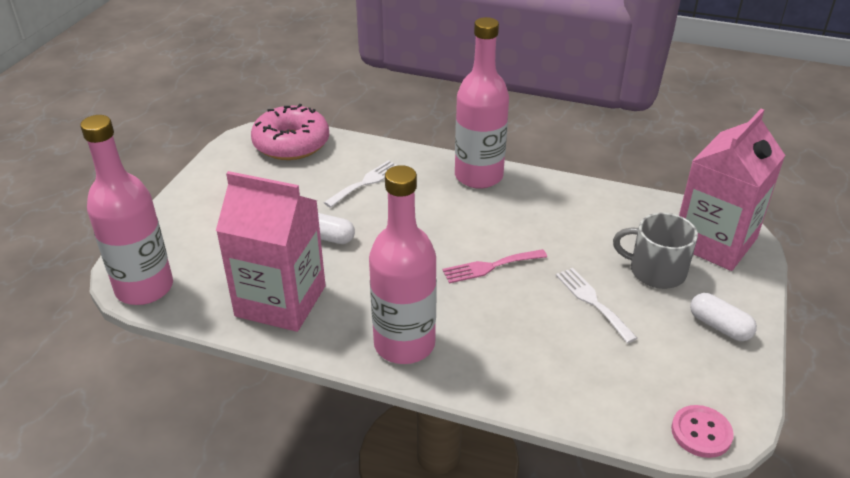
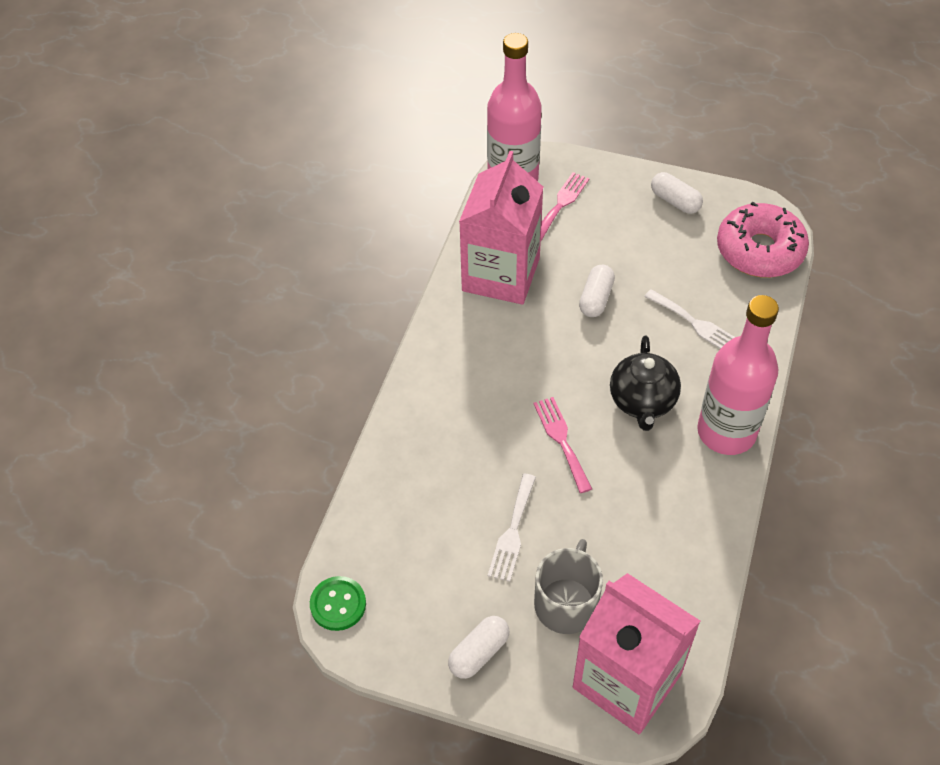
camera: 90 degrees right, 15 degrees up
pink bottle [369,165,437,364] -> none
white fork [556,268,637,343] -> white fork turned 135 degrees clockwise [488,474,536,582]
pink button [671,405,734,458] -> green button [310,576,366,631]
none -> pink fork [541,172,589,241]
none -> black teapot [610,335,681,431]
none -> white capsule [651,172,703,214]

